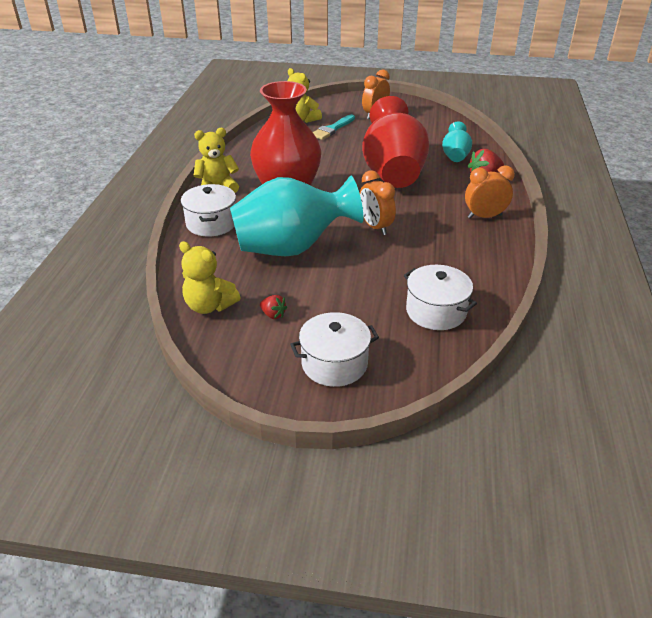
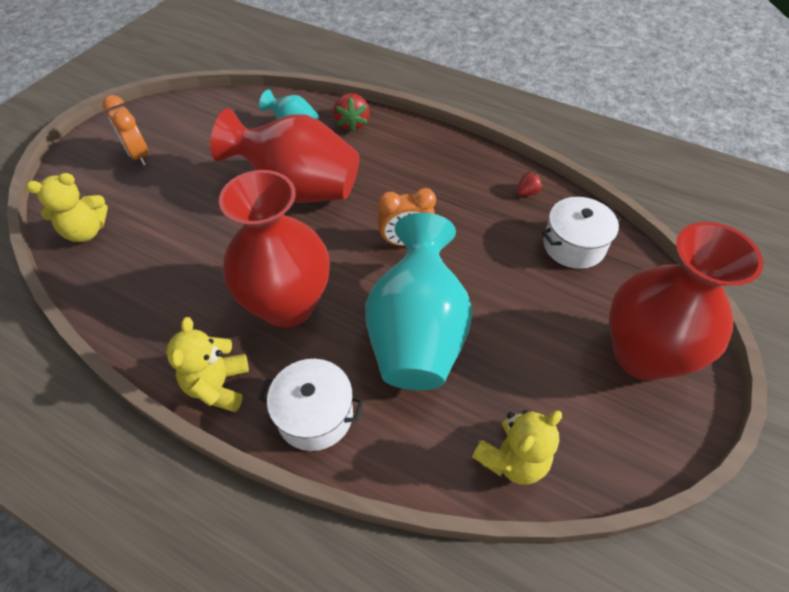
camera: 70 degrees left, 15 degrees up
red strawberry [260,295,287,319] -> red strawberry moved to [516,171,543,196]
white pot [290,312,379,387] -> red vase [609,222,763,381]
turquoise brush [313,114,355,140] -> none
orange clock [465,165,515,218] -> none

